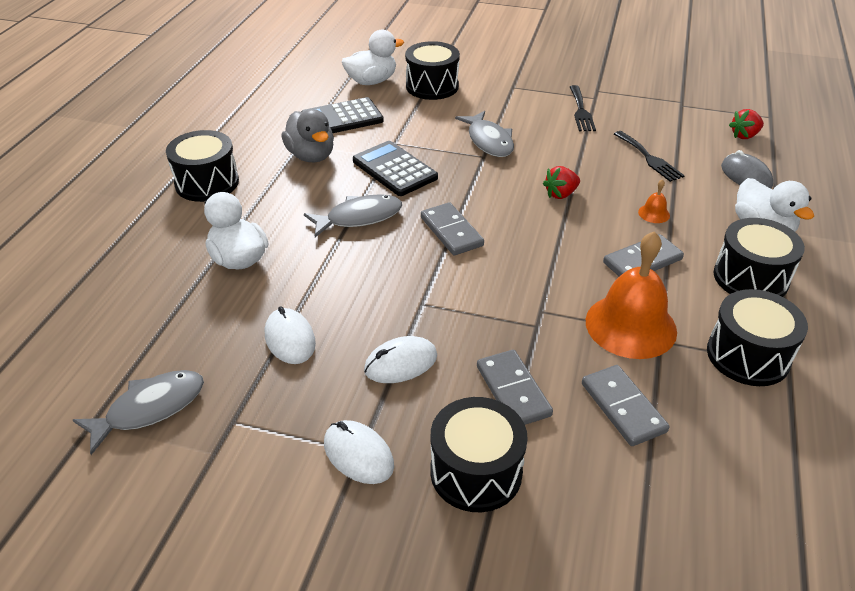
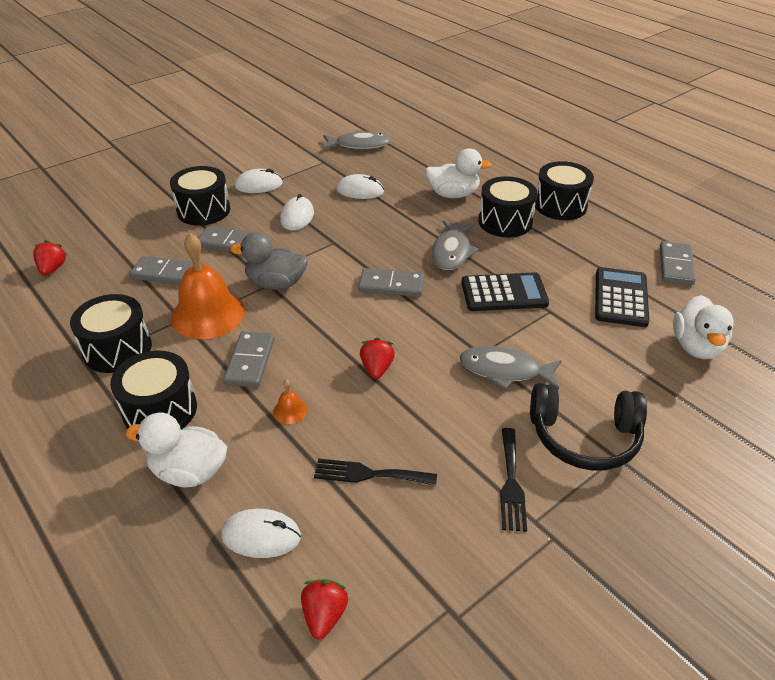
camera: 125 degrees right, 0 degrees up
grey fish [73,370,204,455] -> grey fish turned 90 degrees counterclockwise [322,130,391,149]
grey duck [282,109,334,162] -> grey duck moved to [230,232,308,290]
black drum [405,41,460,100] -> black drum moved to [478,176,537,237]
black fork [570,85,596,131] -> black fork turned 120 degrees counterclockwise [500,428,527,532]
grey mouse [721,150,774,189] -> white mouse [221,509,301,558]
none -> red strawberry [33,240,67,275]
none -> black headphones [530,383,647,471]
none -> grey domino [660,241,696,285]

